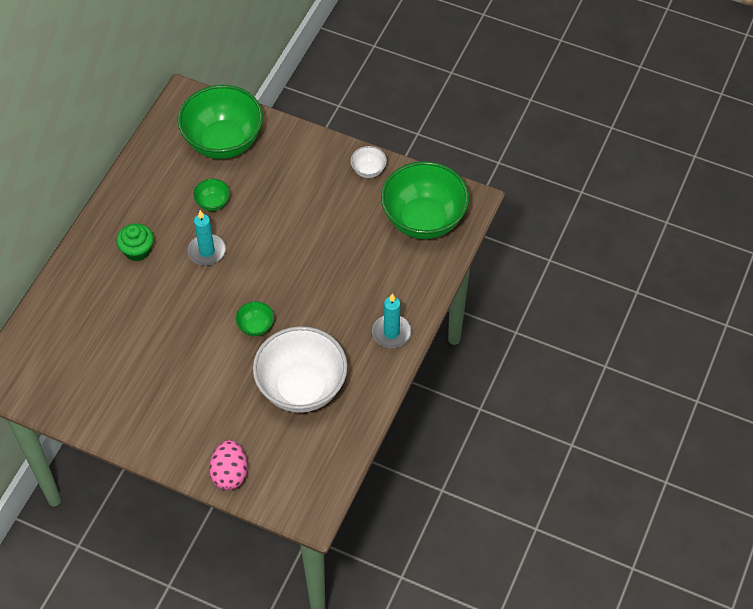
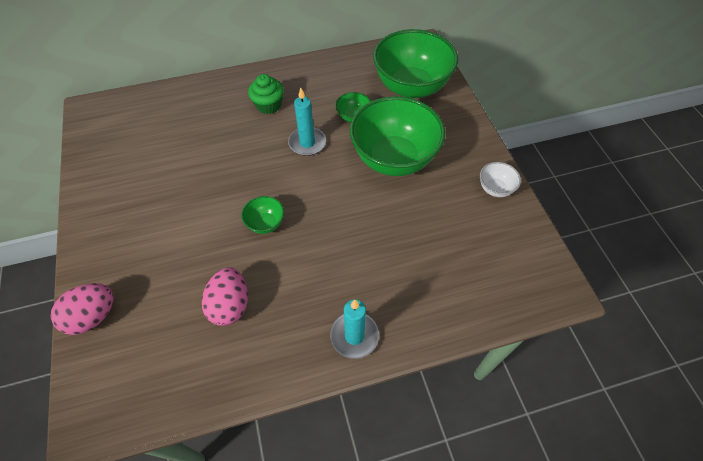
camera: 50 degrees right, 0 degrees up
white bowl [253,326,347,413] -> pink egg [202,267,248,326]
green bowl [381,161,469,239] -> green bowl moved to [350,96,445,176]

